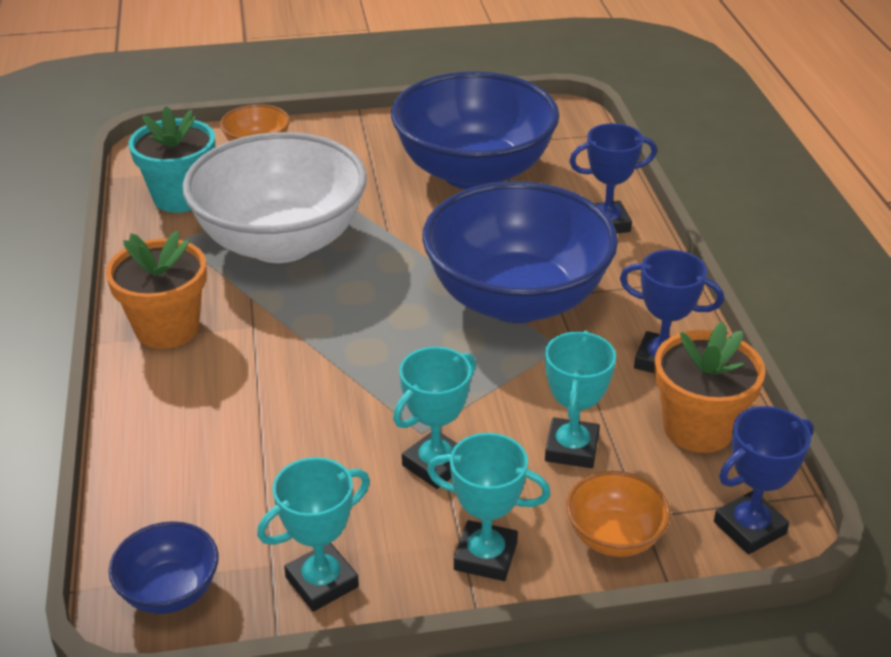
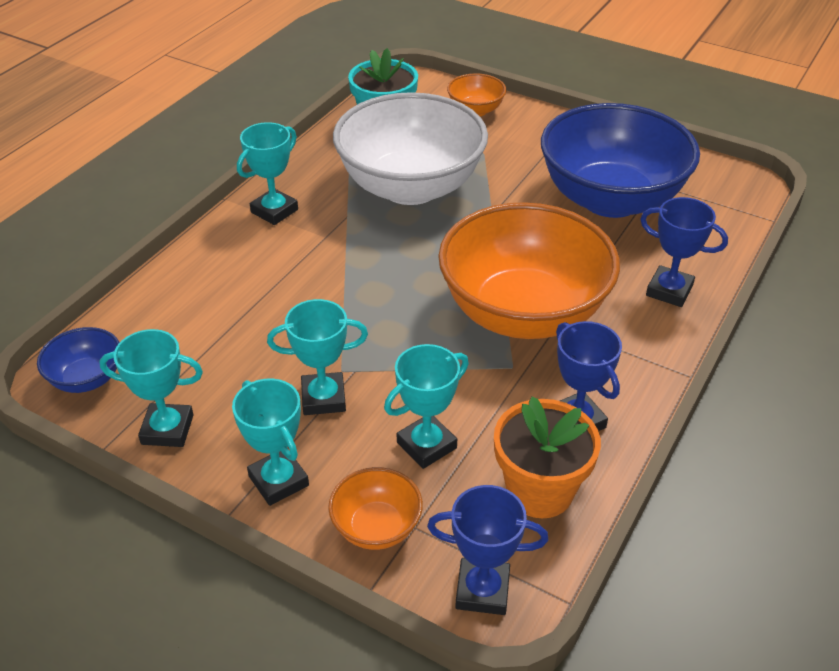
camera: 40 degrees right, 5 degrees up
orange flower pot [106,231,207,349] -> turquoise trophy [237,122,298,225]
blue bowl [422,181,618,323] -> orange bowl [438,202,620,339]

